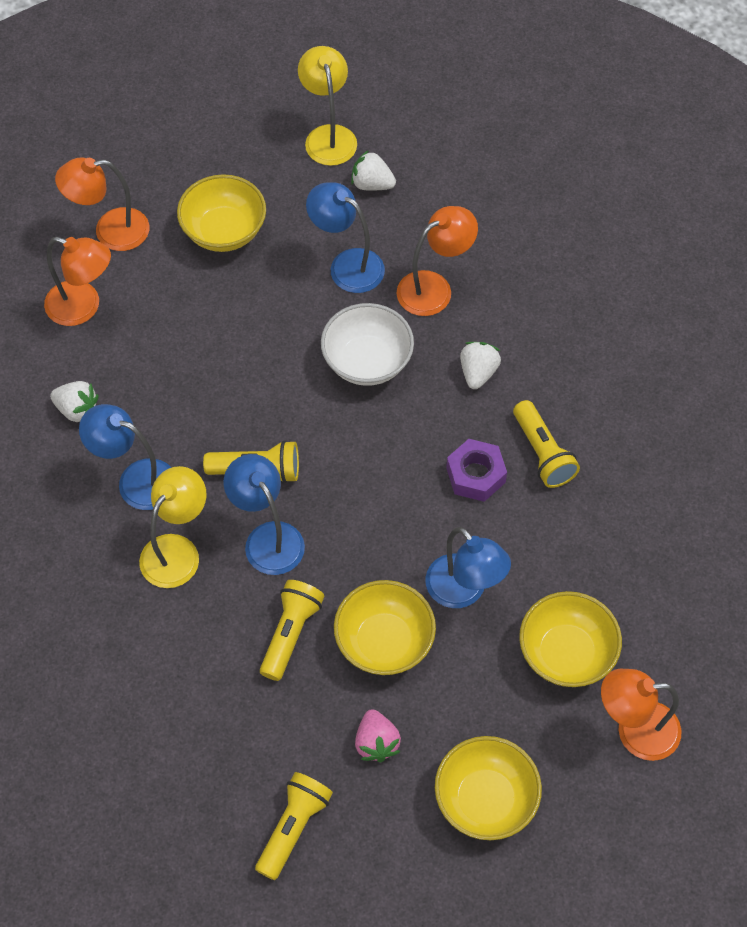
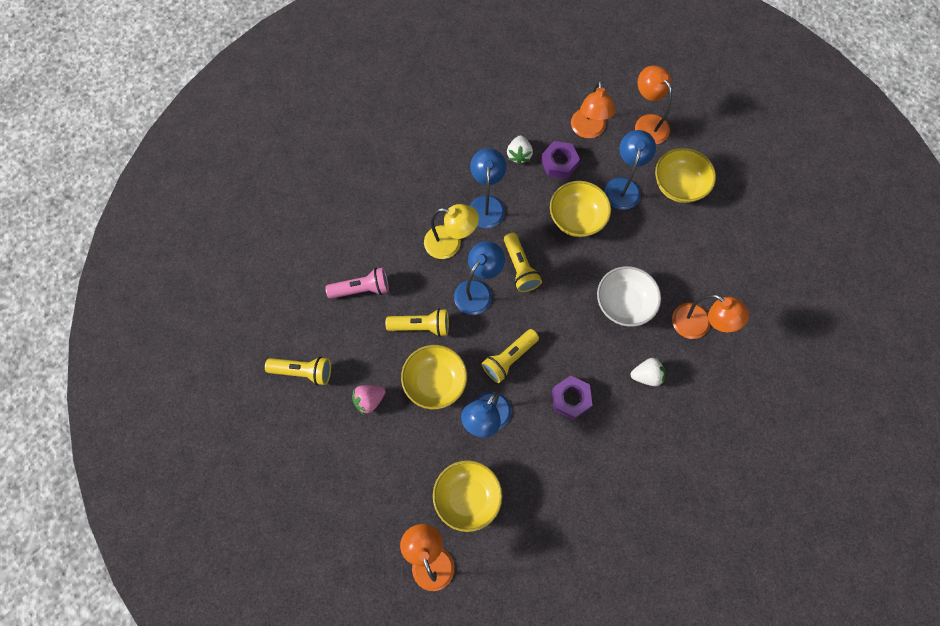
camera: 70 degrees right, 10 degrees up
yellow lamp [298,46,357,166] -> none
blue lamp [306,182,385,293] -> blue lamp moved to [605,130,656,210]
white strawberry [351,150,396,191] -> none
yellow bowl [435,736,542,840] -> yellow bowl moved to [550,181,611,237]
yellow flashlight [513,400,580,488] -> yellow flashlight moved to [481,329,539,383]
none -> pink flashlight [325,268,389,299]
none -> purple nut [541,141,580,179]

